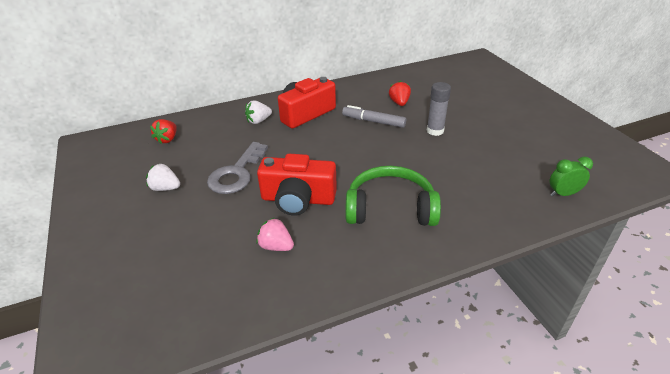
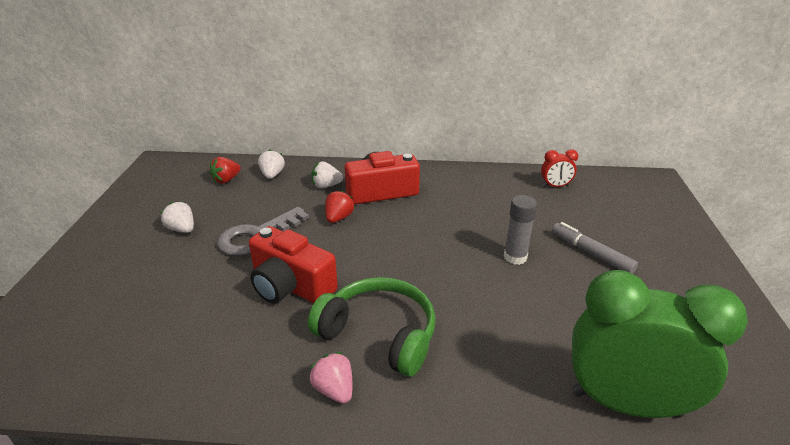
camera: 25 degrees right, 5 degrees down
pink strawberry [256,218,294,251] -> pink strawberry moved to [310,352,352,404]
grey marker [342,105,406,128] -> grey marker moved to [552,222,638,274]
red strawberry [389,81,411,106] -> red strawberry moved to [325,190,355,223]
green clock [550,157,593,197] -> green clock [572,270,748,418], size x2.41
none -> white strawberry [258,149,285,179]
none -> red clock [541,149,578,187]

